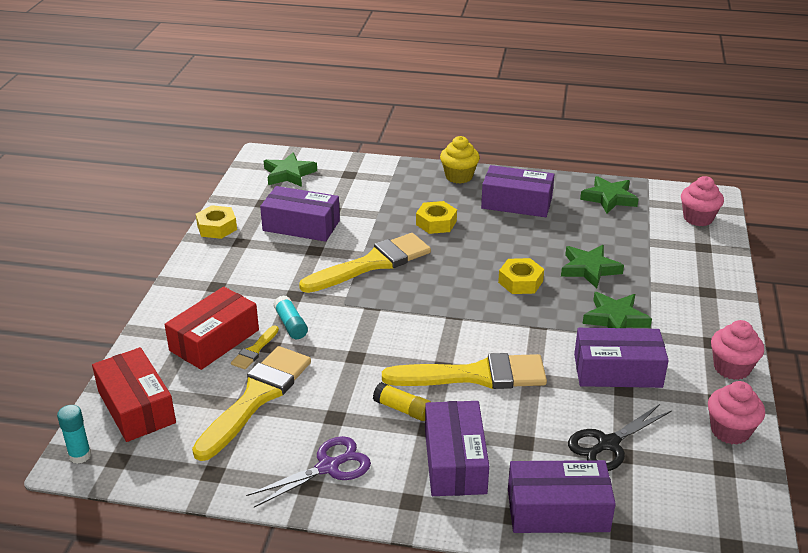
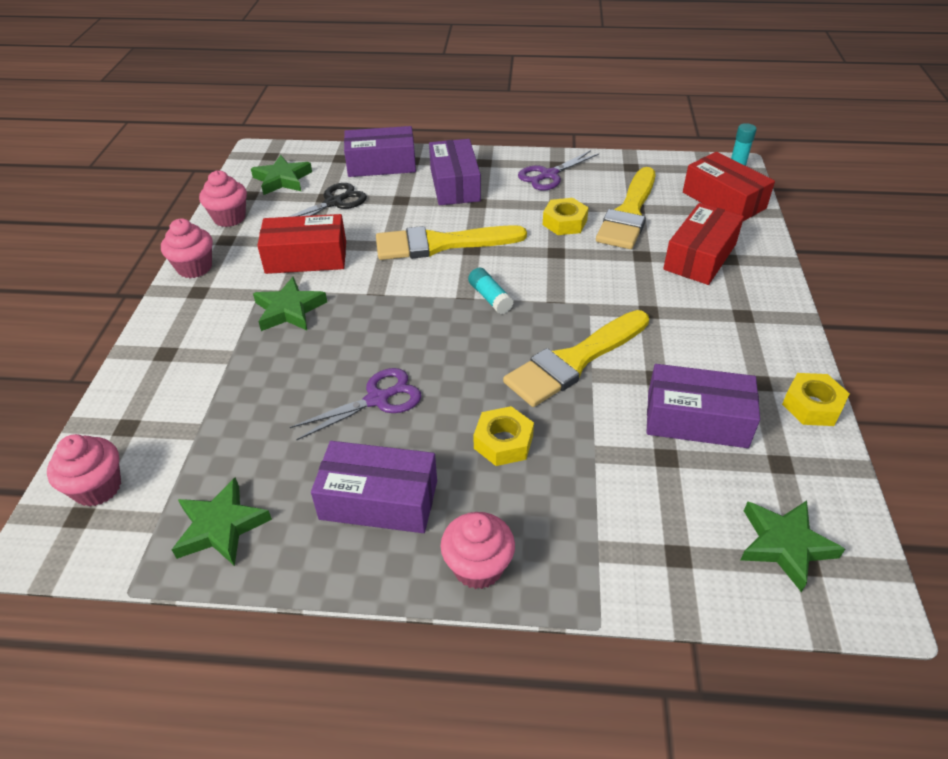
camera: 175 degrees right, 10 degrees up
yellow brush [231,325,279,370] -> none
turquoise glue stick [273,295,308,339] -> turquoise glue stick moved to [468,268,514,314]
yellow glue stick [373,382,431,421] -> none
yellow cupcake [440,136,480,184] -> pink cupcake [441,512,515,589]
yellow nut [498,258,544,294] -> yellow nut moved to [543,198,589,235]
green star [561,245,624,288] -> green star moved to [251,155,312,195]
purple box [574,328,669,388] -> red box [257,214,346,274]
none -> purple scissors [290,368,422,440]

